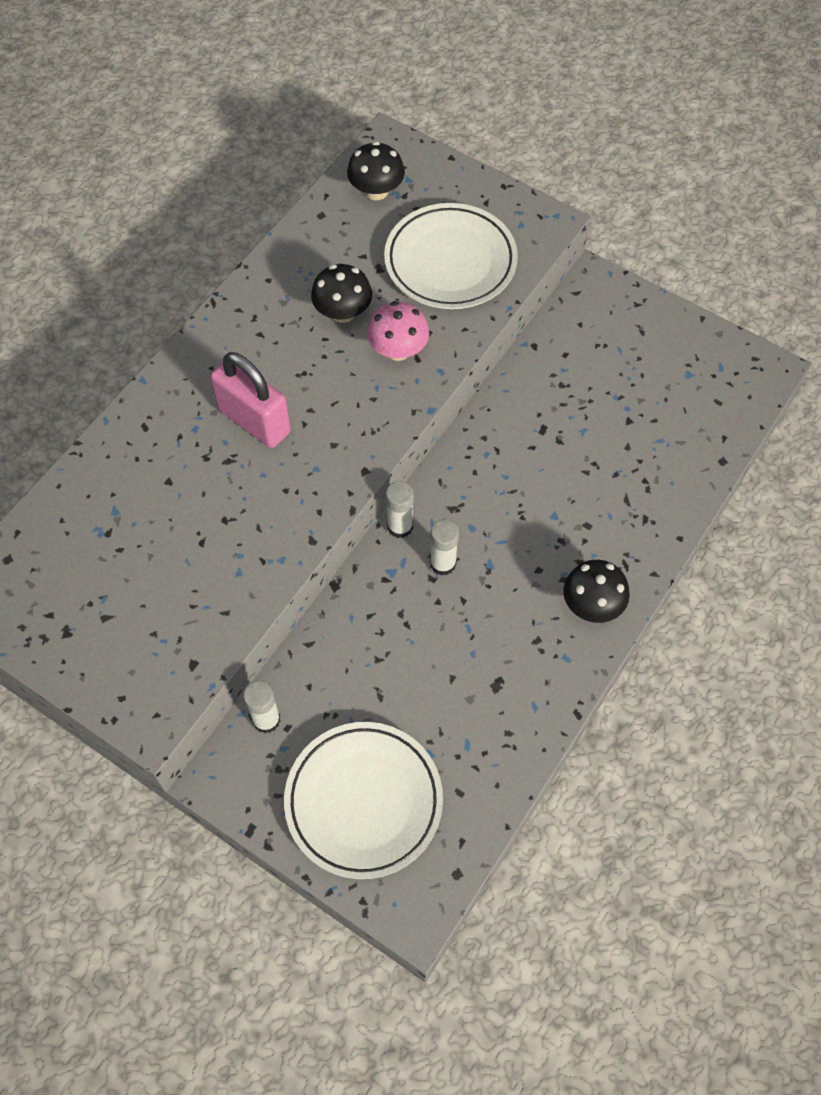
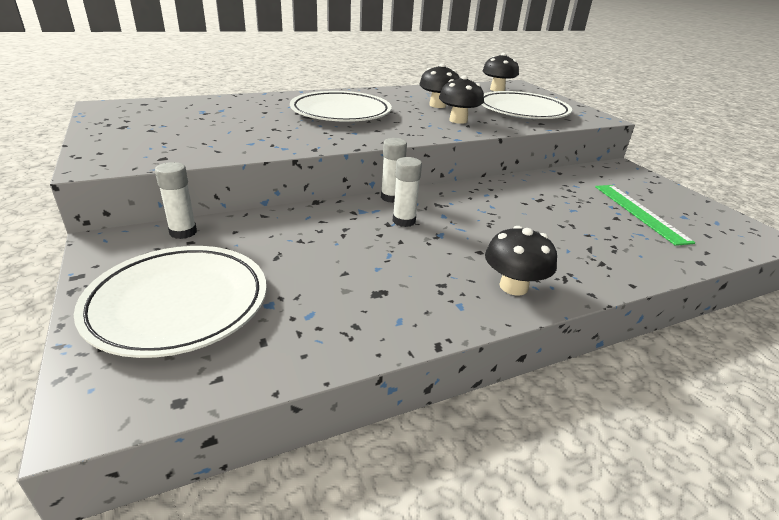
camera: 30 degrees right, 30 degrees down
pink padlock [210,352,291,448] -> white plate [290,91,392,122]
pink mushroom [367,301,429,361] -> black mushroom [439,76,484,124]
none -> green ruler [595,185,695,246]

